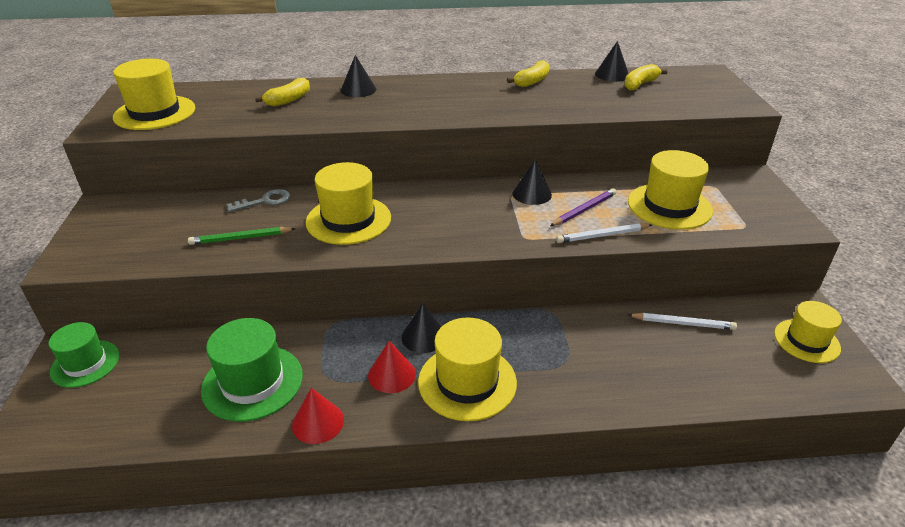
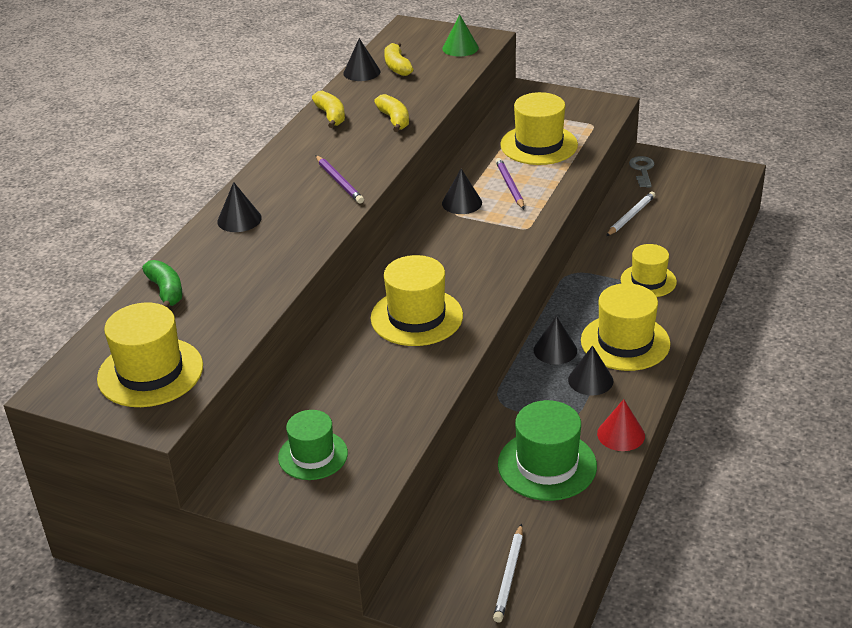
camera: 60 degrees left, 0 degrees up
green hat [48,322,120,388] -> green hat moved to [278,410,348,480]
green pencil [188,227,296,245] -> none
grey key [227,189,290,212] -> grey key moved to [629,156,654,188]
yellow banana [255,78,310,107] -> yellow banana moved to [374,94,409,132]
red cone [368,341,416,393] -> black cone [568,345,613,395]
white pencil [556,223,652,243] -> white pencil moved to [493,523,523,623]
yellow hat [774,301,842,363] -> yellow hat moved to [621,244,677,297]
none -> green banana [142,260,182,308]
none -> purple pencil [316,155,364,204]
none -> green cone [442,14,479,57]

